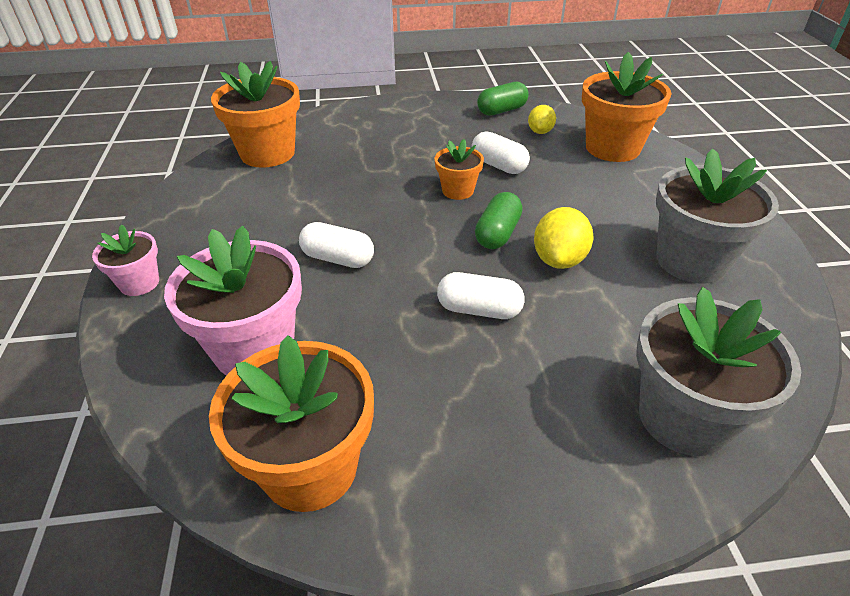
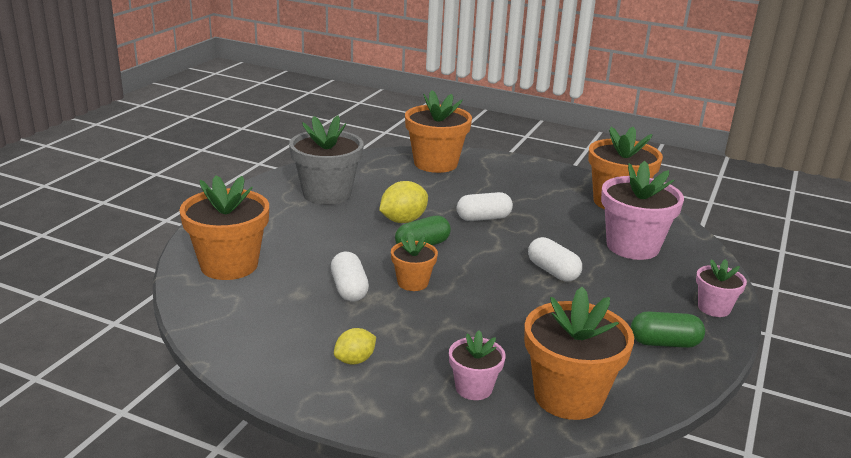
camera: 150 degrees left, 15 degrees down
white capsule [437,272,525,319] -> white capsule turned 60 degrees counterclockwise [457,192,513,221]
green capsule [477,81,529,116] -> green capsule moved to [631,311,705,348]
yellow lemon [528,105,556,134] -> yellow lemon moved to [334,328,376,365]
grey flower pot [636,287,801,456] -> orange flower pot [405,90,472,173]
none -> pink flower pot [449,330,506,400]

